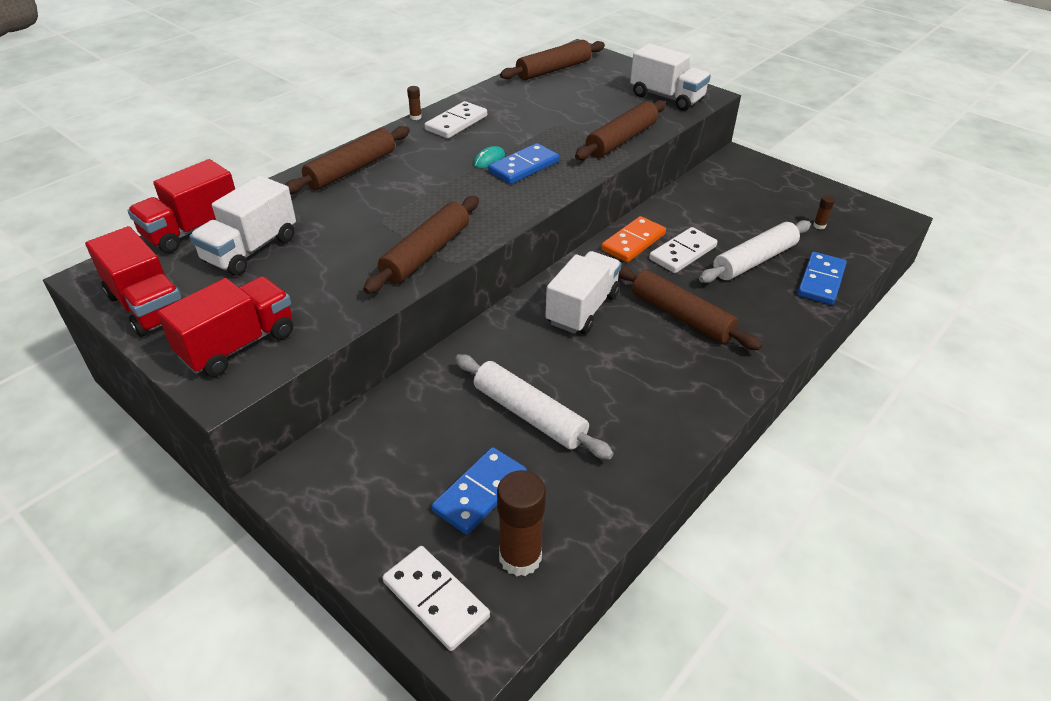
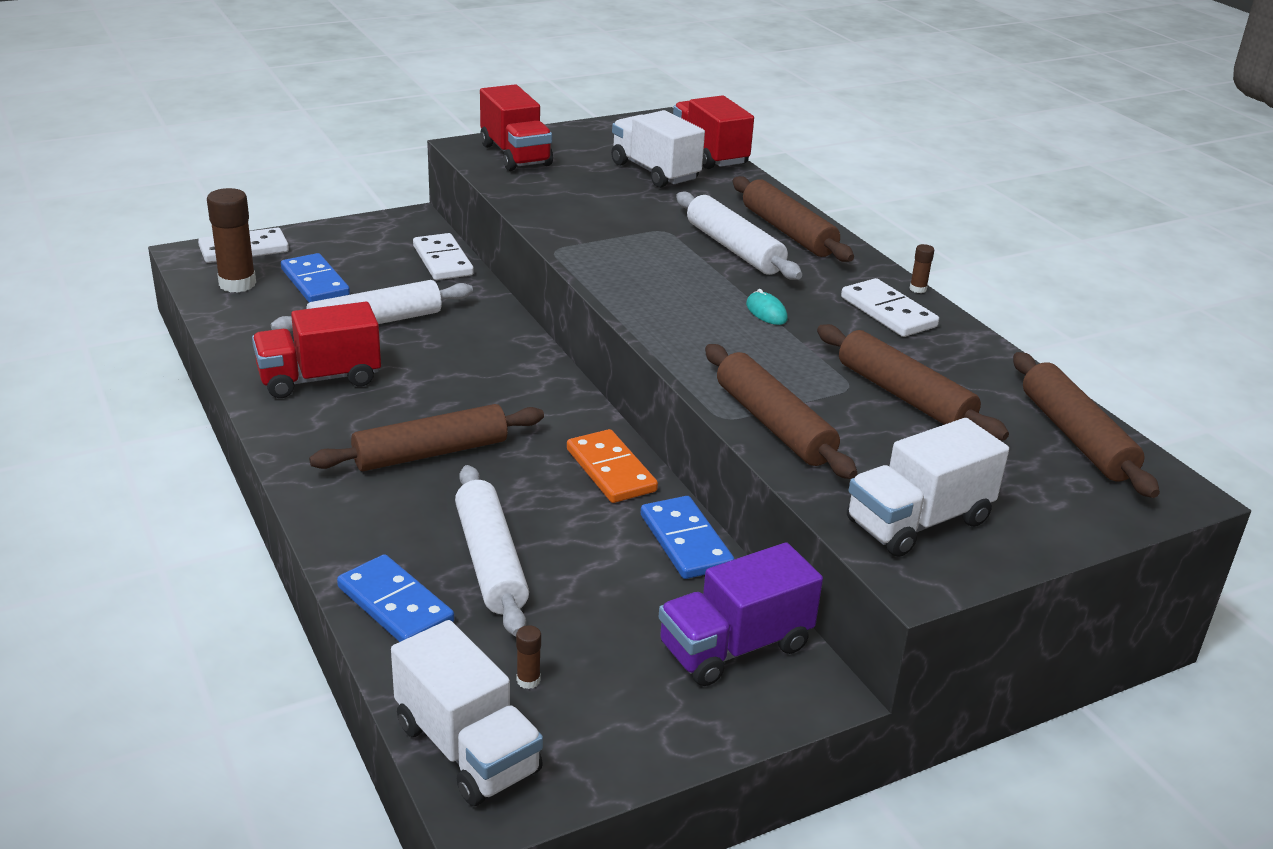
camera: 110 degrees right, 10 degrees down
red truck [85,226,183,337] -> red truck moved to [252,302,381,398]
brown rolling pin [363,196,479,294] -> brown rolling pin moved to [817,324,1009,440]
blue domino [488,143,559,184] -> blue domino moved to [641,496,734,579]
white truck [545,251,621,334] -> white truck moved to [391,620,543,806]
white domino [649,227,717,273] -> white domino moved to [413,233,474,280]
none -> purple truck [659,542,823,686]
none -> white rolling pin [676,192,802,280]

